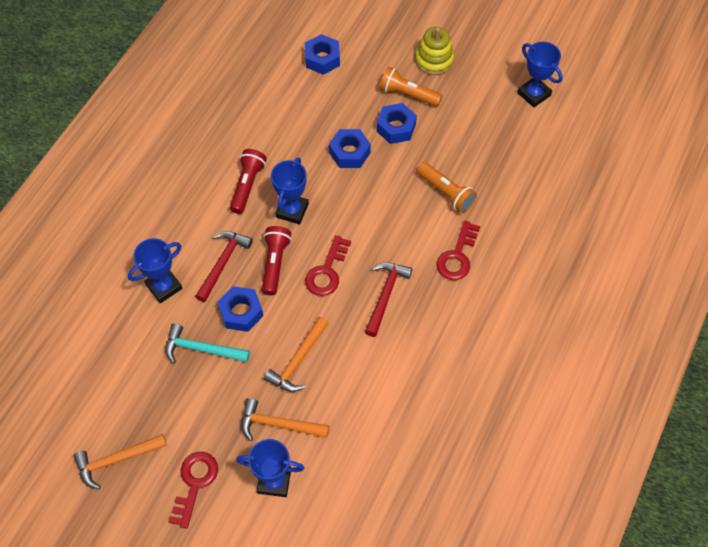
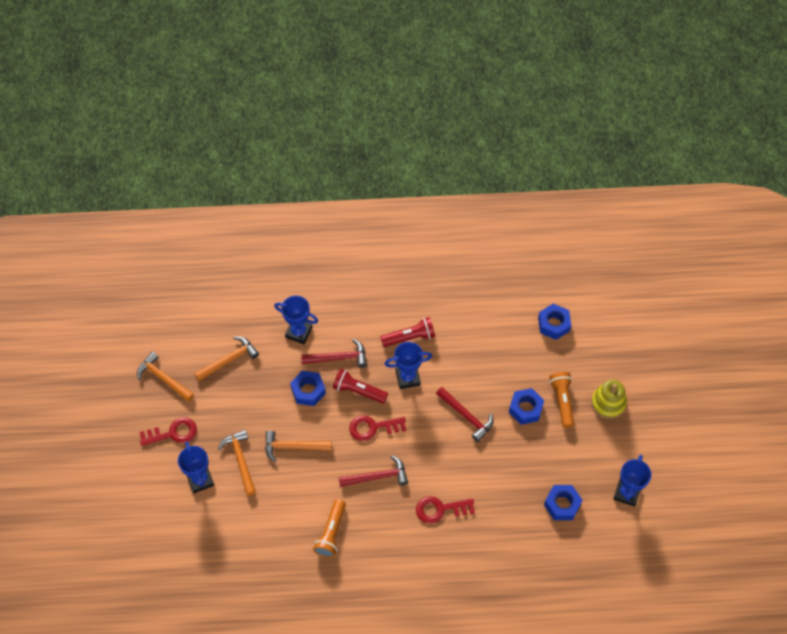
camera: 60 degrees right, 0 degrees up
turquoise hammer [165,323,250,364] -> none
red flashlight [262,226,292,295] -> red flashlight turned 135 degrees counterclockwise [333,369,388,403]
blue nut [329,129,371,168] -> blue nut moved to [544,485,583,520]
orange flashlight [417,162,477,213] -> orange flashlight moved to [313,499,346,558]
none -> orange hammer [195,337,259,381]
none -> red hammer [436,387,494,442]

